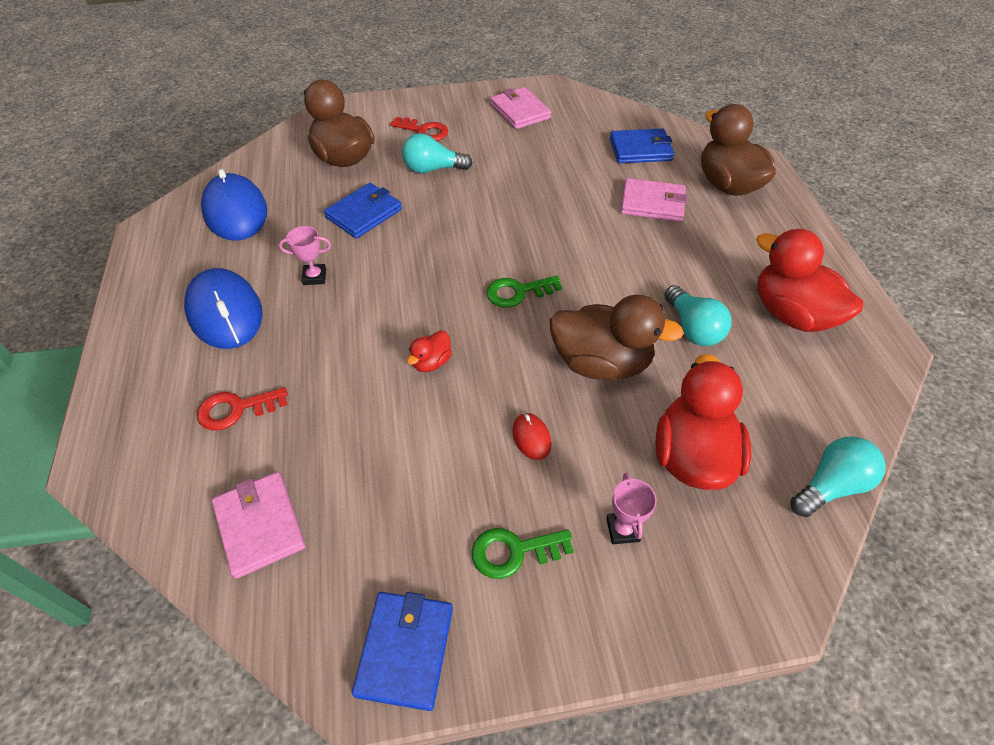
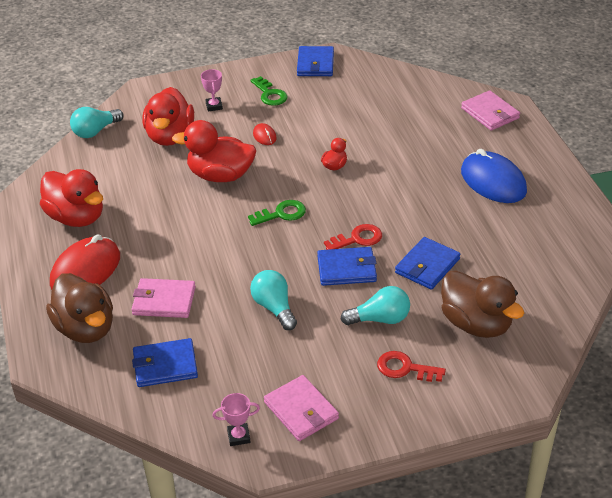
camera: 175 degrees right, 10 degrees down
red key [197,387,288,430] -> red key moved to [324,224,382,250]
blue mouse [201,169,268,241] -> none
pink wallet [212,472,306,579] -> pink wallet moved to [461,90,520,131]
pink trophy [279,226,331,285] -> pink trophy moved to [213,393,260,446]
green key [472,528,574,579] -> green key turned 75 degrees clockwise [251,76,288,106]
brown duck [550,295,684,380] -> red duck [172,120,256,182]
turquoise light bulb [665,285,732,346] -> turquoise light bulb moved to [250,270,297,330]
none -> red mouse [50,234,120,290]
none -> blue wallet [317,247,377,286]

